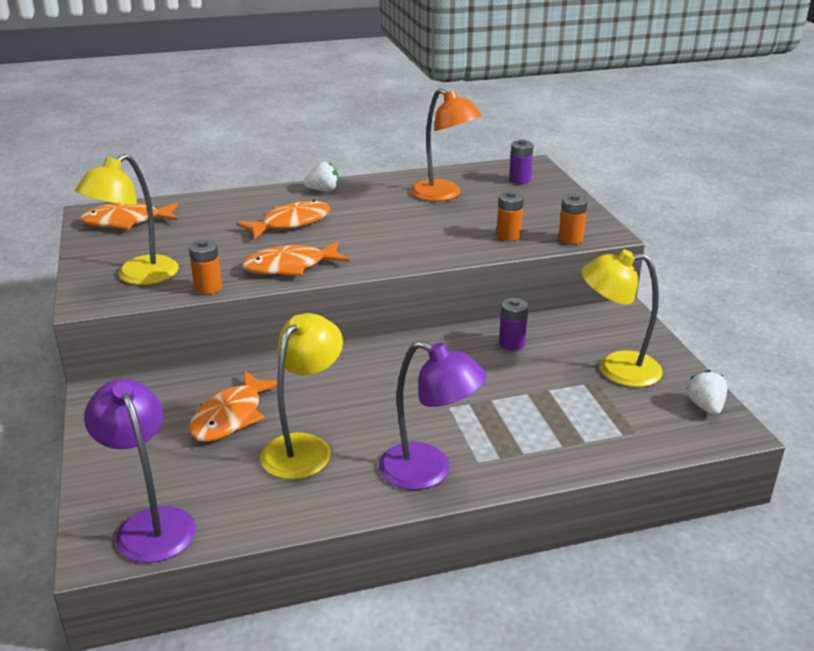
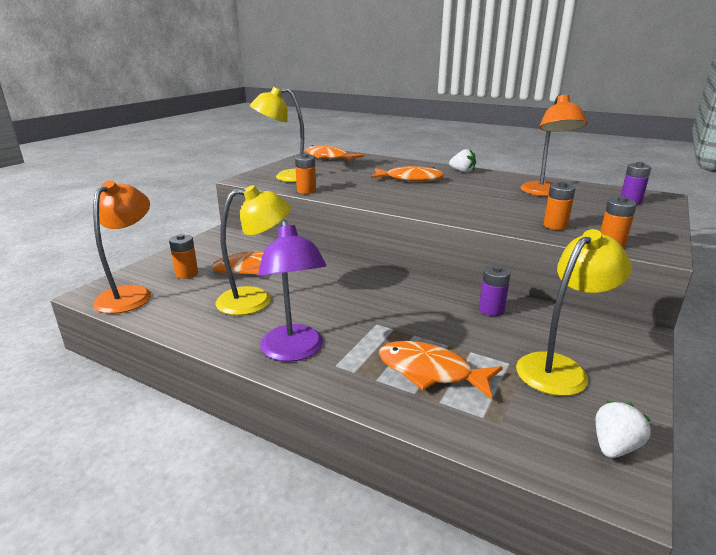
camera: 45 degrees right, 5 degrees down
purple lamp [84,379,196,563] -> orange lamp [93,180,151,314]
orange fish [242,241,349,276] -> orange fish moved to [379,341,503,399]
yellow lamp [581,249,662,387] -> yellow lamp turned 90 degrees clockwise [516,229,632,396]
none -> orange battery [169,234,198,279]

